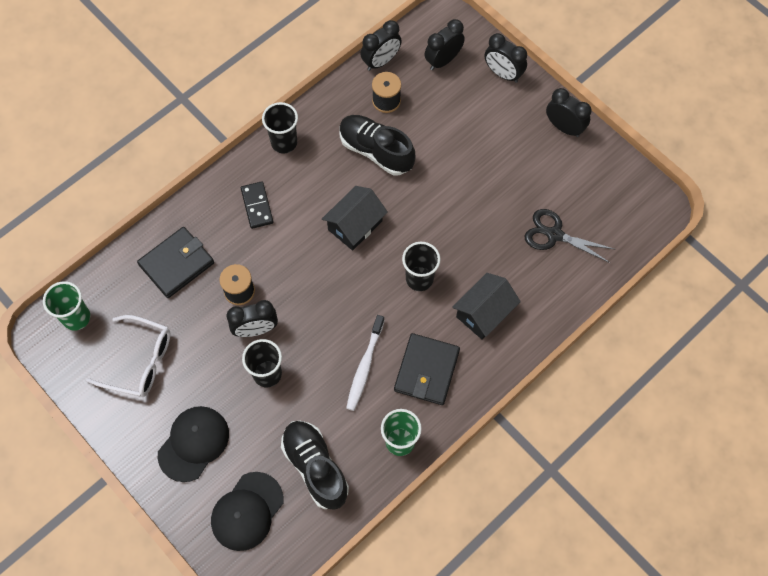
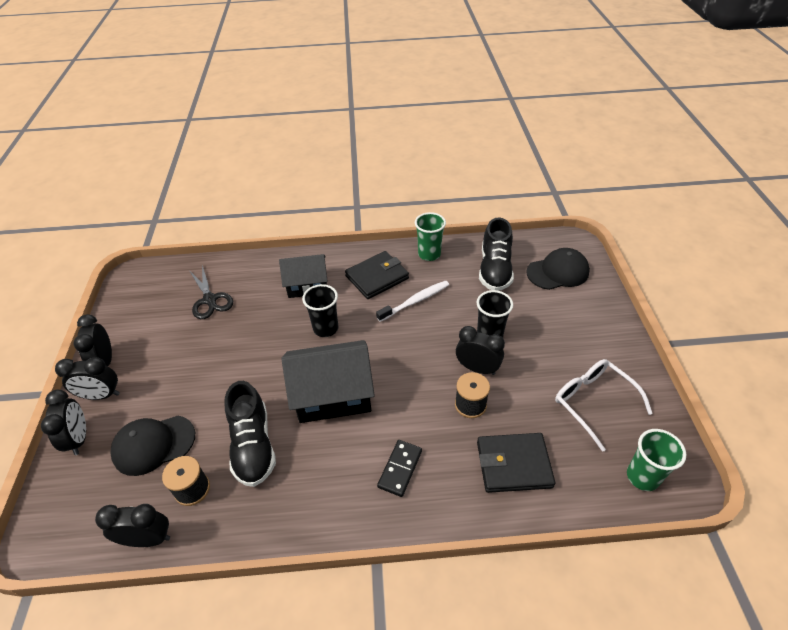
camera: 140 degrees left, 20 degrees down
black cap [158,406,229,482] -> black cap moved to [110,416,195,476]
black cup [262,102,298,154] -> none
black house [322,186,388,251] -> black house [282,340,375,423], size x1.53
black clock [425,19,465,70] -> black clock moved to [55,357,120,400]

